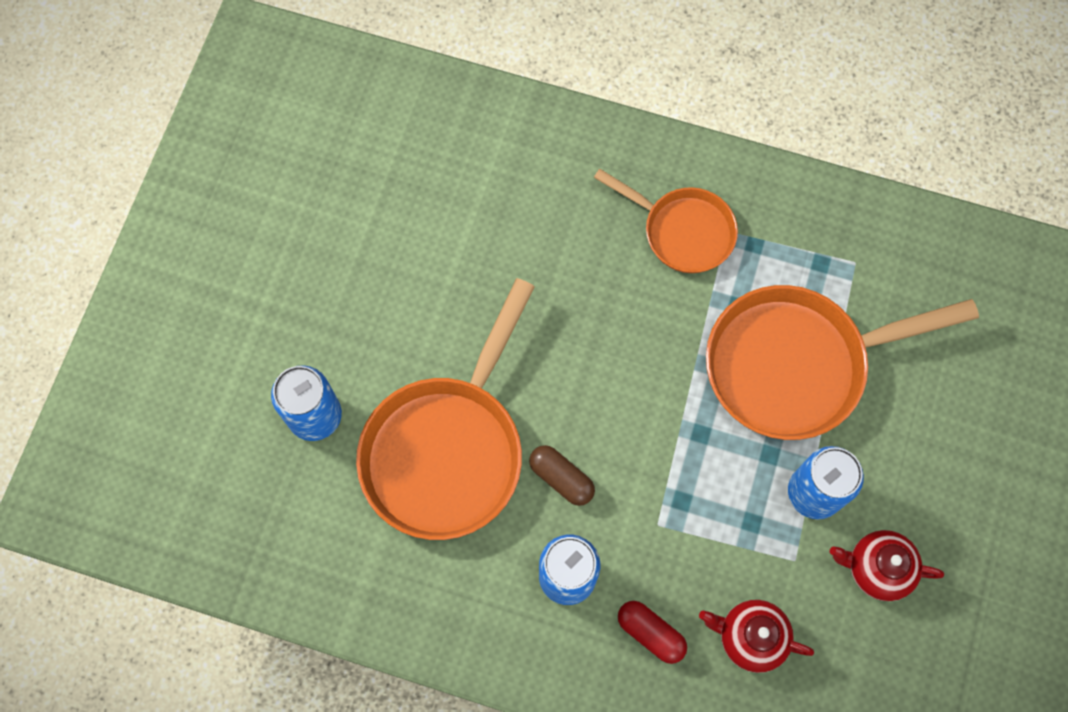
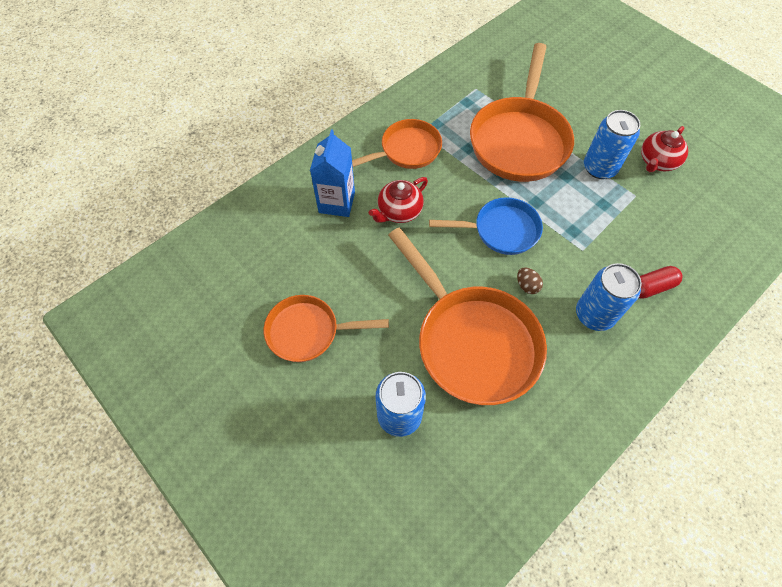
camera: 60 degrees left, 10 degrees down
brown capsule [529,445,595,506] -> brown egg [517,267,543,294]
red teapot [699,600,814,673] -> red teapot moved to [369,177,428,223]
none -> orange pan [264,295,389,362]
none -> blue carton [310,129,355,217]
none -> blue pan [429,197,543,255]

